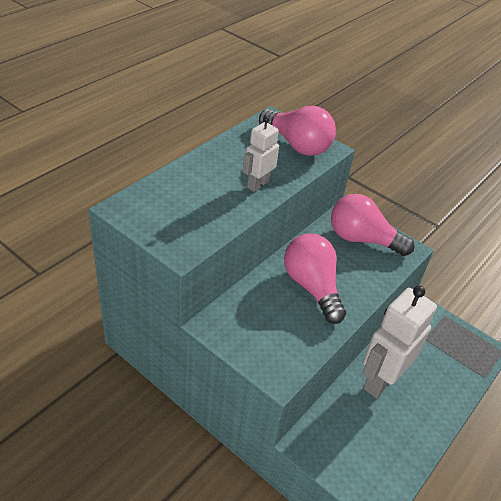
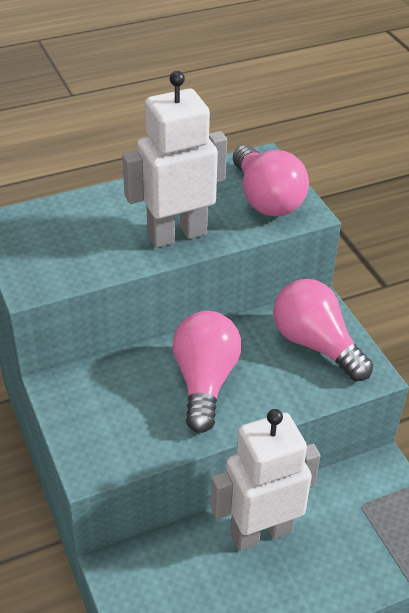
camera: 30 degrees right, 0 degrees up
white robot [243,116,279,192] -> white robot [122,71,227,248], size x1.79

